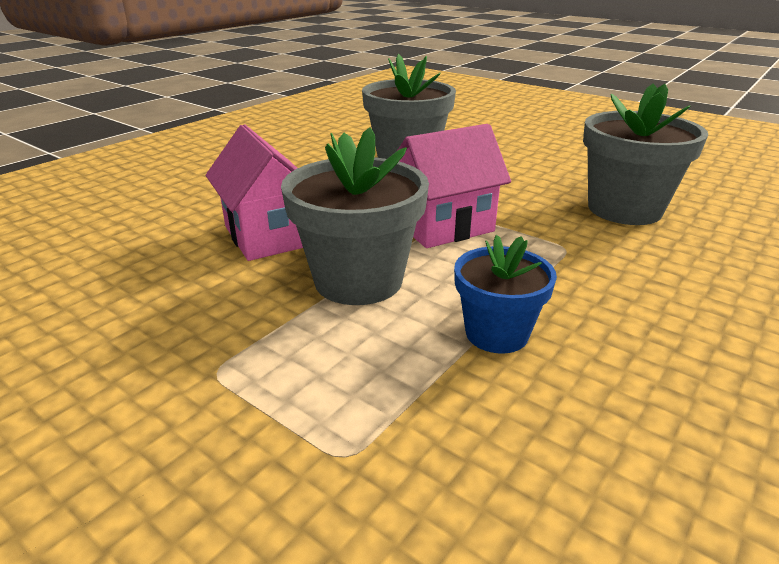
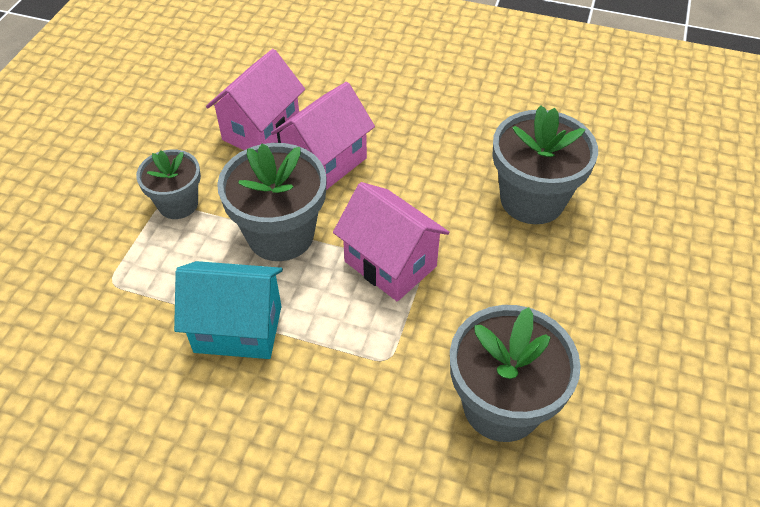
camera: 70 degrees right, 20 degrees up
blue flower pot [454,235,557,354] -> turquoise house [174,261,283,359]
none -> grey flower pot [136,150,201,219]
none -> pink house [206,49,305,150]

